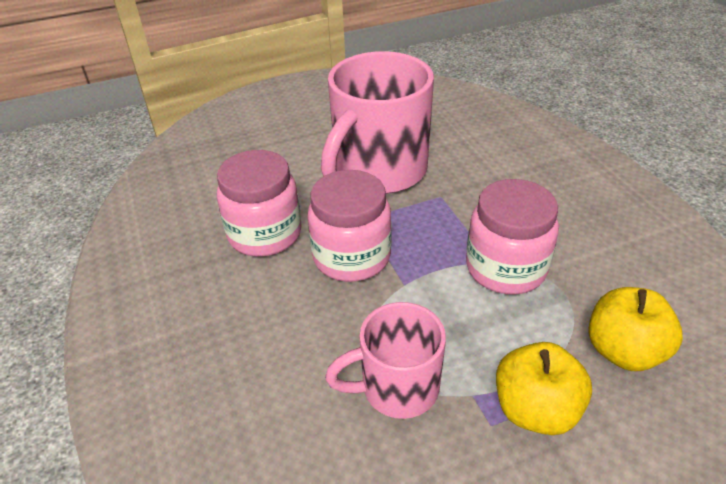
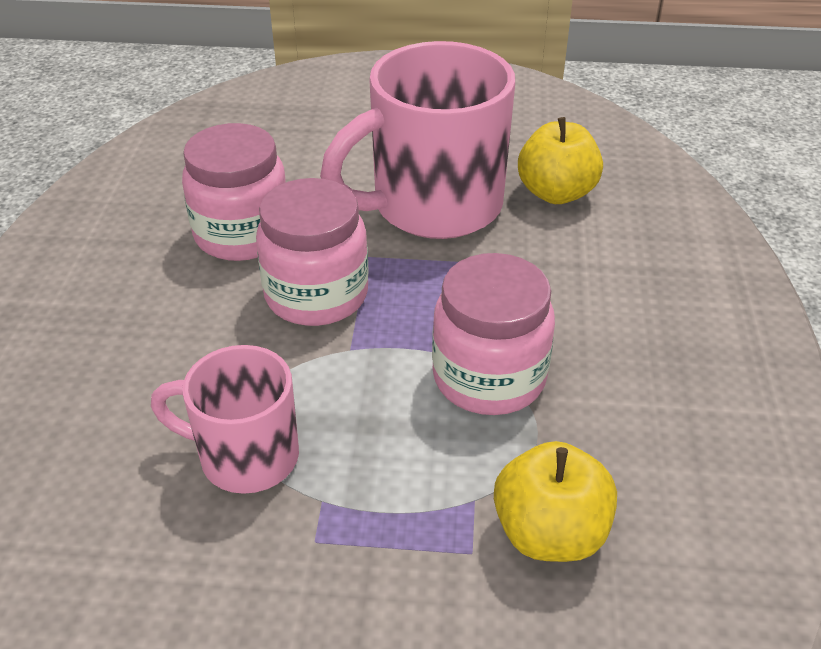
camera: 25 degrees right, 0 degrees up
yellow apple [496,342,592,435] -> yellow apple moved to [518,117,603,204]

